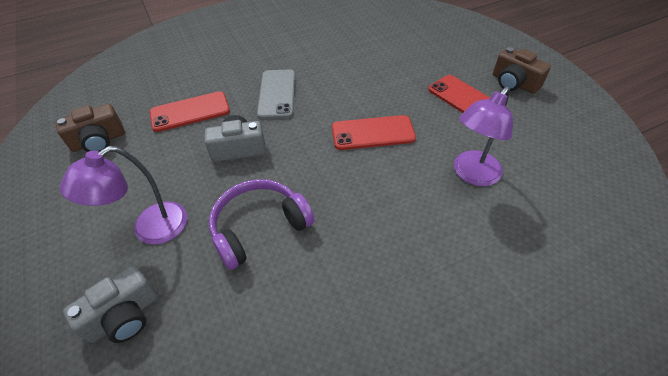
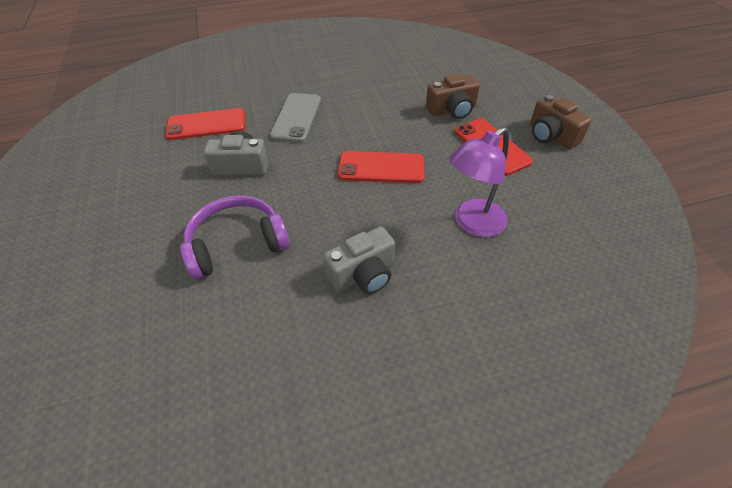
camera: 10 degrees right, 0 degrees up
brown camera [55,104,125,152] -> brown camera moved to [426,74,480,119]
purple lamp [60,146,187,245] -> none
grey camera [63,265,158,343] -> grey camera moved to [323,226,395,294]

